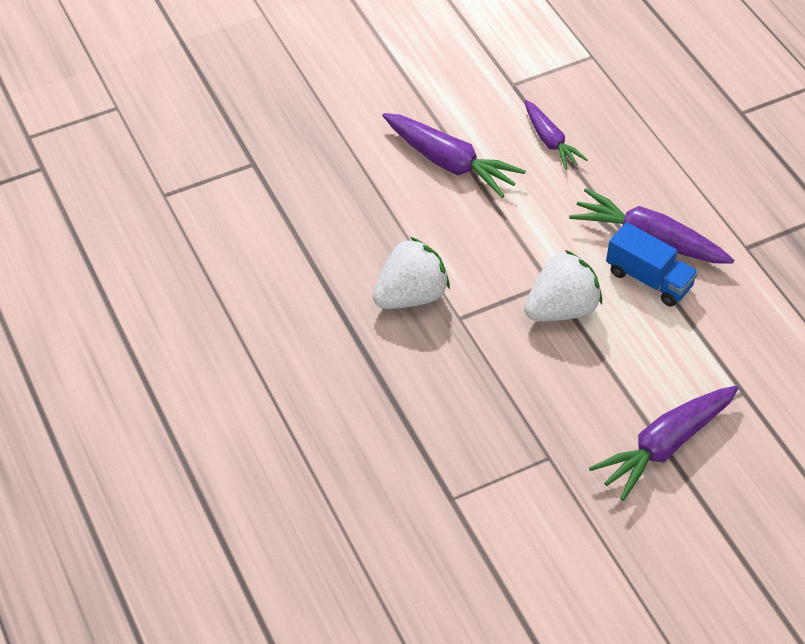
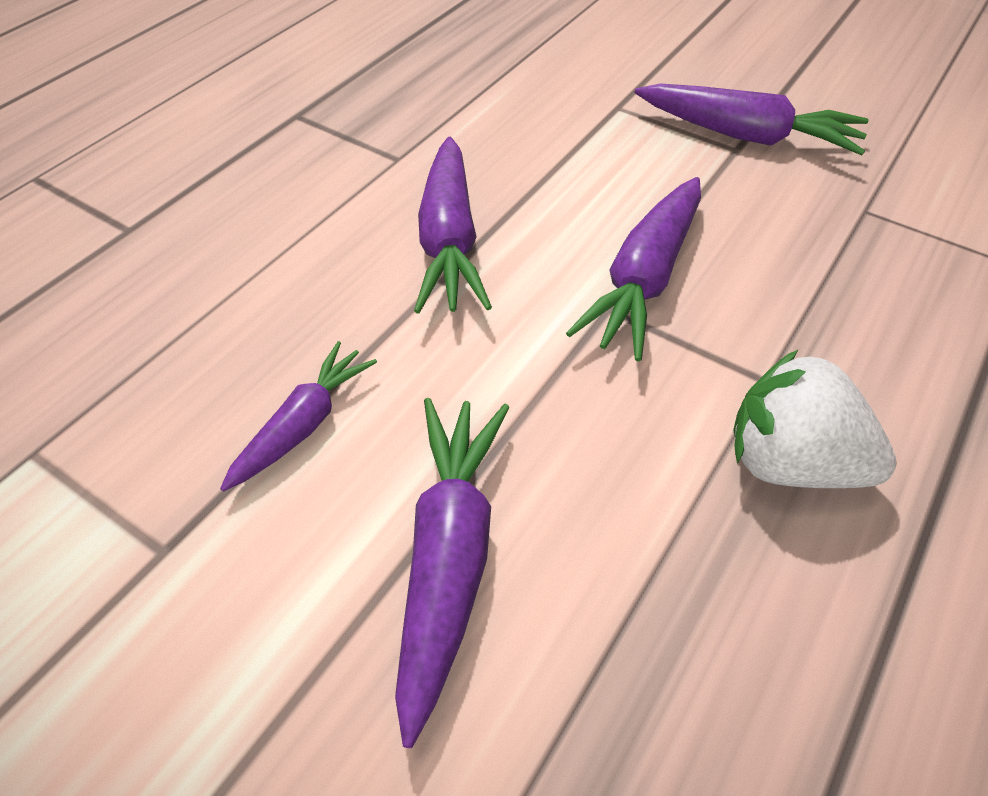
camera: 120 degrees left, 0 degrees up
white strawberry [524,250,602,321] -> purple carrot [566,177,701,361]
blue truck [606,222,698,307] -> none

